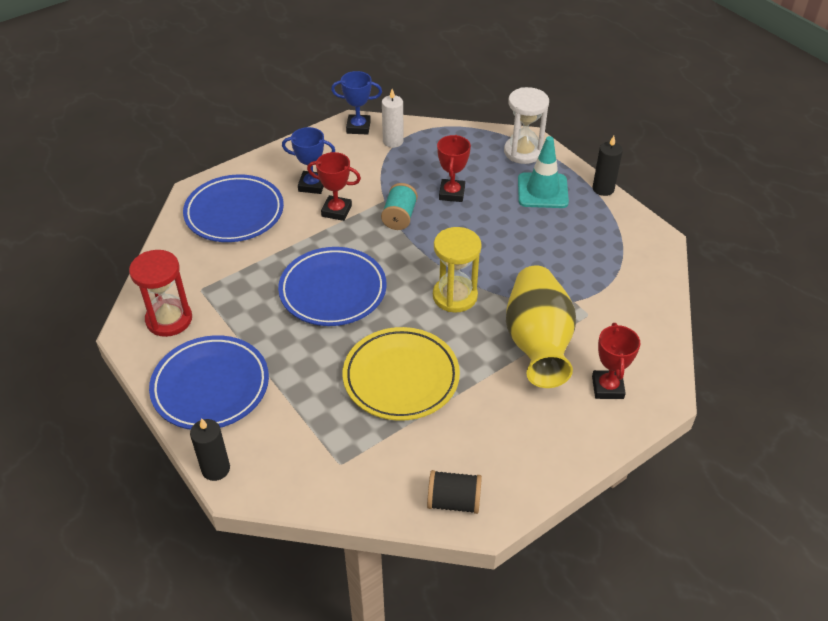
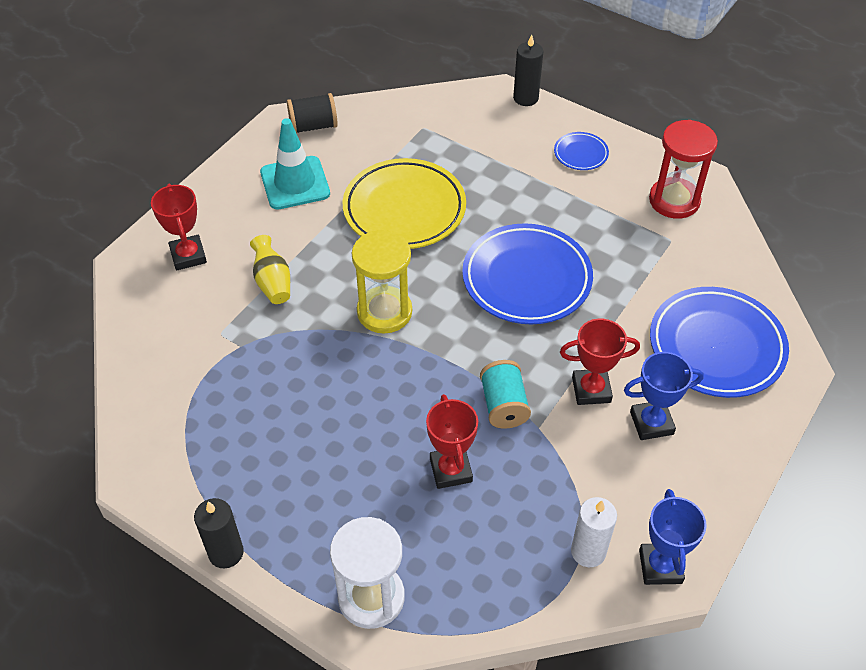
camera: 160 degrees right, 5 degrees up
blue plate [149,335,269,430] -> blue plate [554,132,609,170], size x0.46
blue trophy [331,71,382,135] -> blue trophy turned 75 degrees counterclockwise [639,489,707,585]
yellow vase [506,266,576,388] -> yellow vase [250,235,290,304], size x0.46
turquoise traffic cone [518,136,569,208] -> turquoise traffic cone moved to [260,118,330,210]

